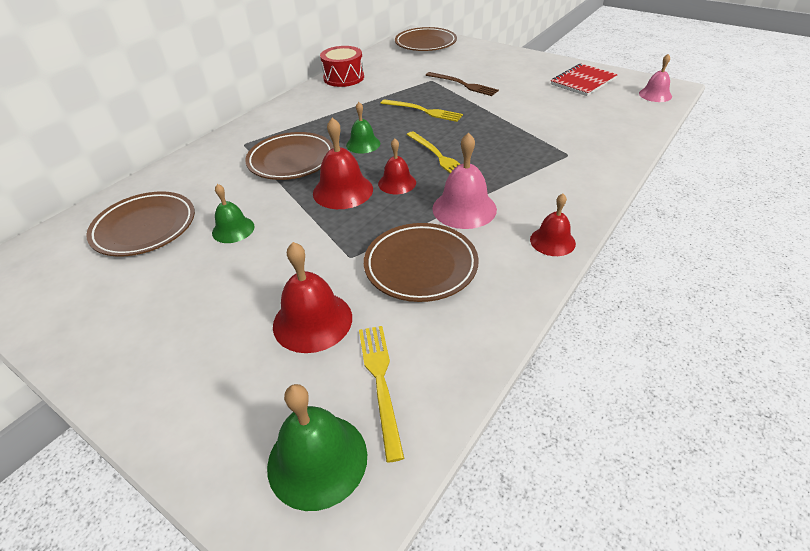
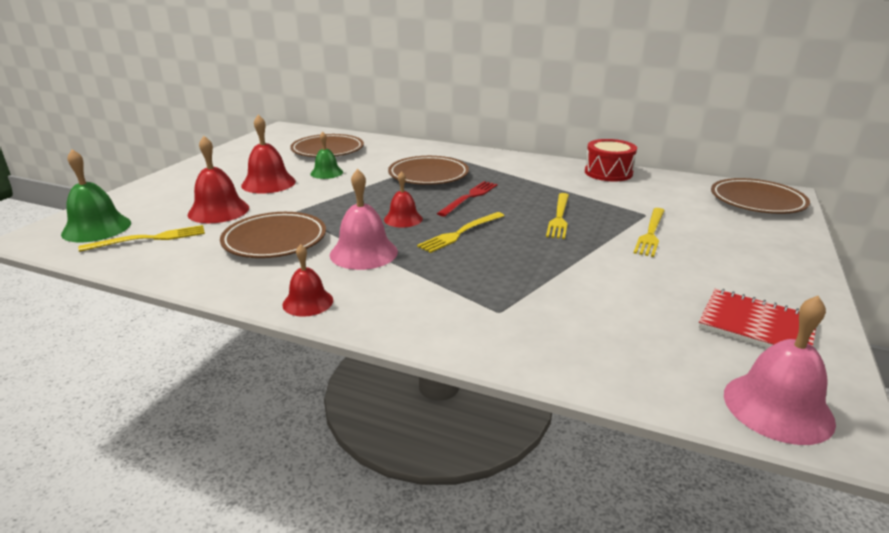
camera: 75 degrees right, 15 degrees down
red bell [313,117,373,209] -> red bell moved to [241,115,296,194]
green bell [346,102,380,154] -> red fork [437,181,498,217]
brown fork [426,72,499,96] -> yellow fork [634,208,665,257]
pink bell [639,54,672,102] -> pink bell [724,296,836,445], size x1.56

